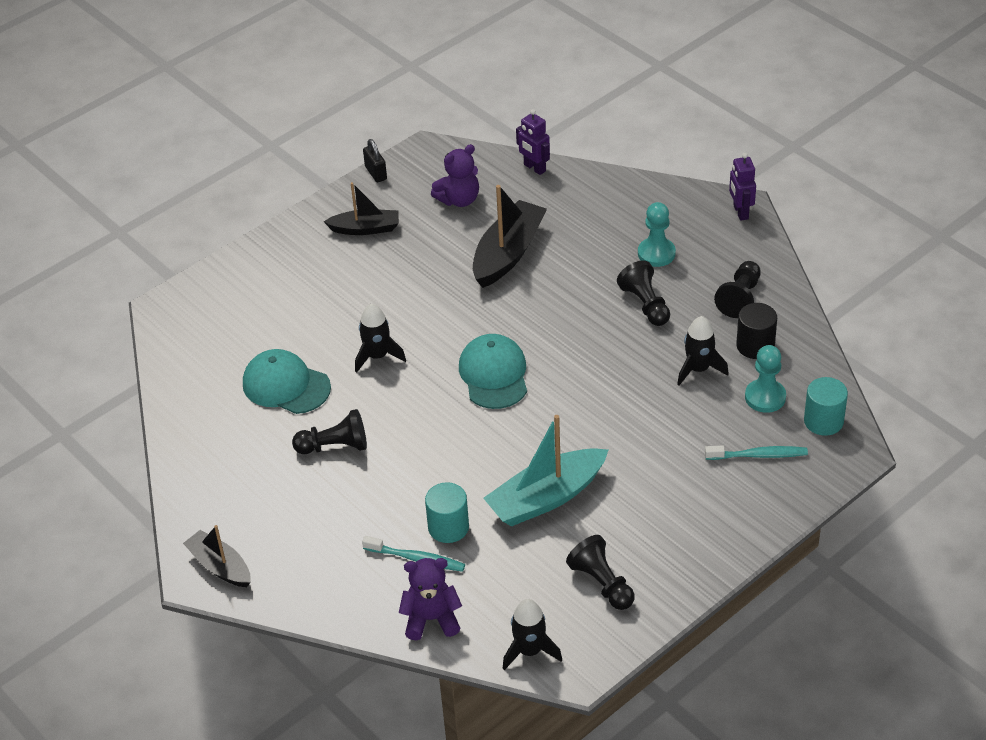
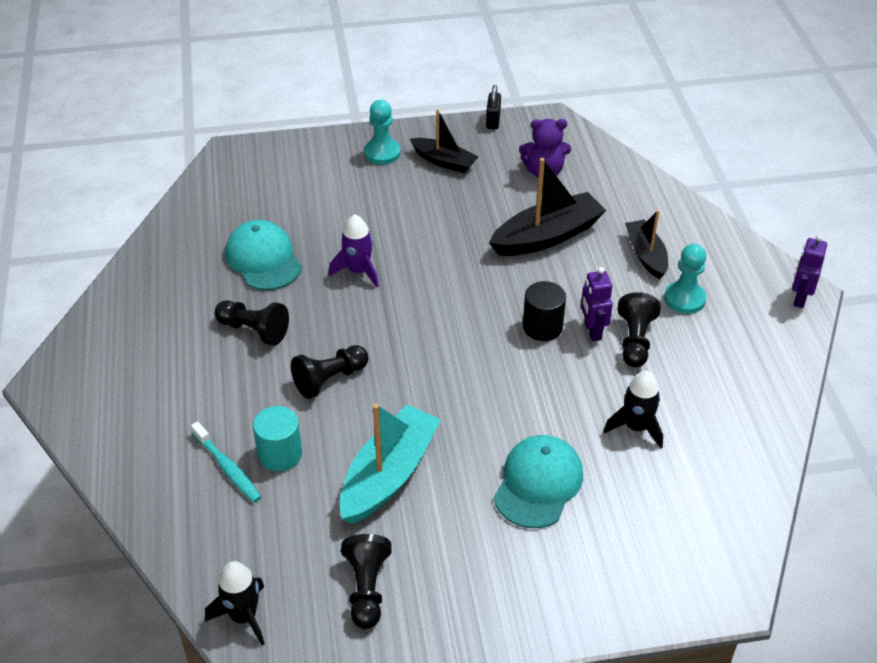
camera: 30 degrees right, 0 degrees up
black boat [183,525,251,587] -> black boat moved to [625,210,668,279]
black rocket [355,304,406,373] -> purple rocket [329,214,379,287]
purple teddy bear [399,558,462,640] -> none
turquoise cap [459,334,527,409] -> turquoise cap moved to [494,435,583,528]
turquoise boat [483,415,608,526] -> turquoise boat turned 120 degrees clockwise [340,404,441,524]
purple robot [516,109,550,175] -> purple robot moved to [581,267,613,341]
turquoise toothbrush [705,446,808,460] -> none
black pawn [714,261,761,318] -> black pawn moved to [291,345,368,399]
black cylinder [736,303,777,359] -> black cylinder moved to [523,281,566,341]
turquoise pawn [745,345,786,413] -> turquoise pawn moved to [364,100,401,165]
turquoise cylinder [804,377,848,436] -> none

